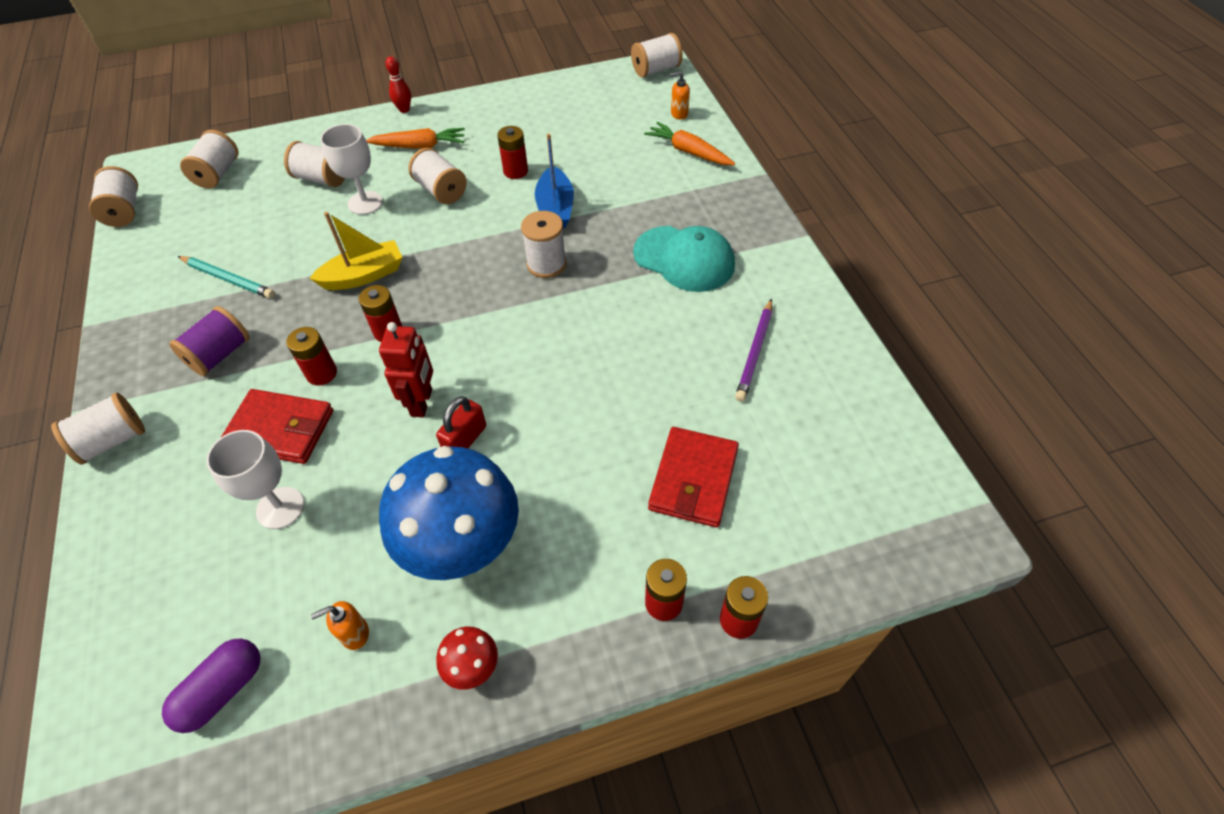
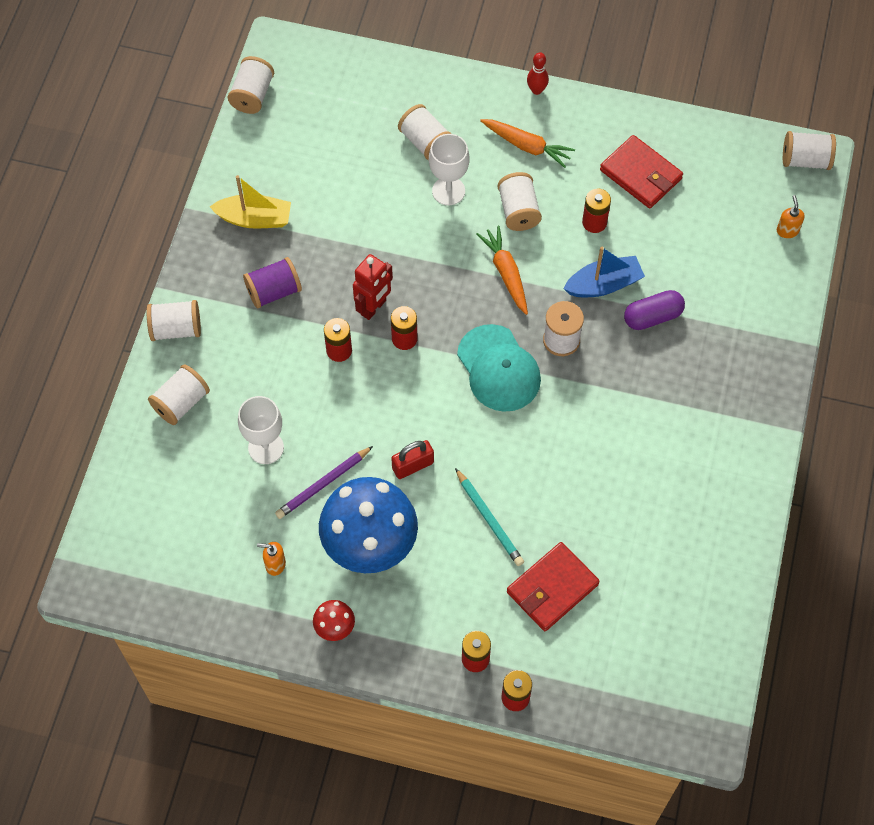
camera: 30 degrees right, 10 degrees up
purple capsule [162,638,260,733] -> purple capsule moved to [624,290,685,330]
turquoise pencil [178,256,275,298] -> turquoise pencil moved to [455,468,524,566]
white spool [180,130,239,189] -> white spool moved to [148,364,210,425]
red wallet [221,389,333,464] -> red wallet moved to [600,135,683,209]
yellow boat [309,212,403,290] -> yellow boat moved to [210,175,291,229]
red robot [379,322,433,417] -> red robot moved to [353,254,393,320]
blue boat [535,133,574,228] -> blue boat turned 135 degrees counterclockwise [563,247,645,297]
turquoise cap [633,226,735,292] -> turquoise cap moved to [457,324,541,412]
orange carrot [644,122,735,165] -> orange carrot moved to [476,226,528,315]
orange soap dispenser [670,71,690,119] -> orange soap dispenser turned 60 degrees clockwise [777,195,805,238]
purple pencil [735,299,772,402] -> purple pencil moved to [275,446,373,519]

